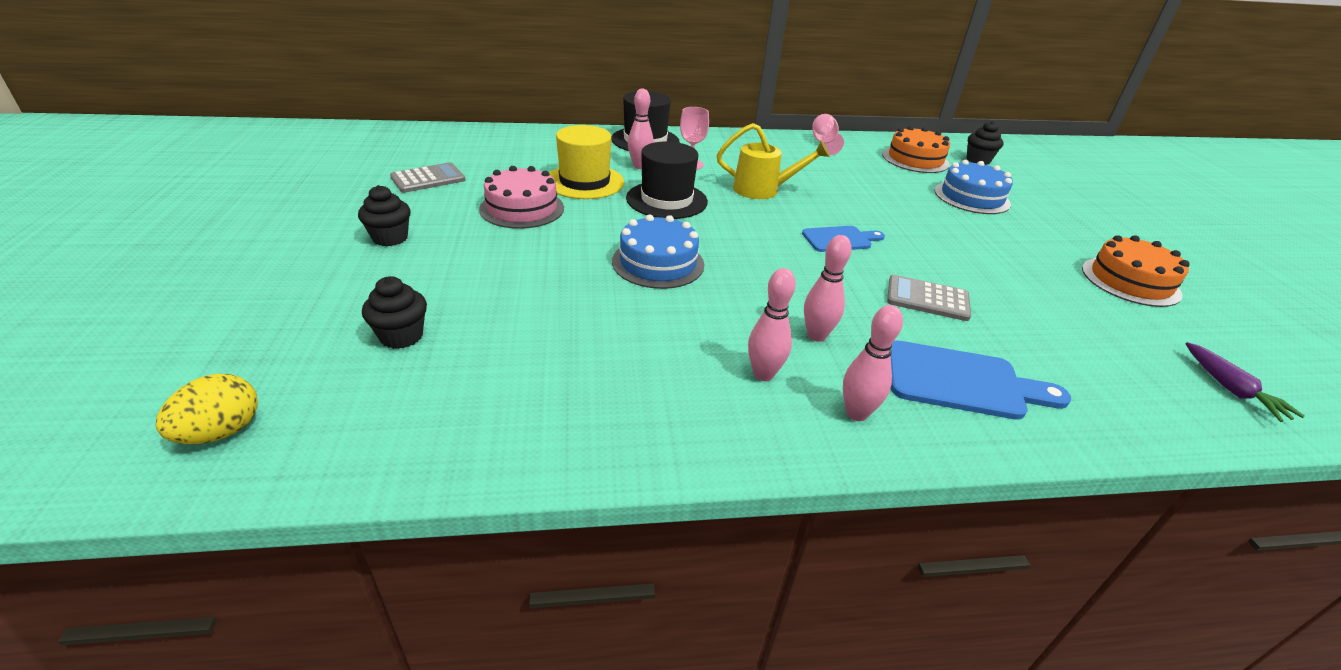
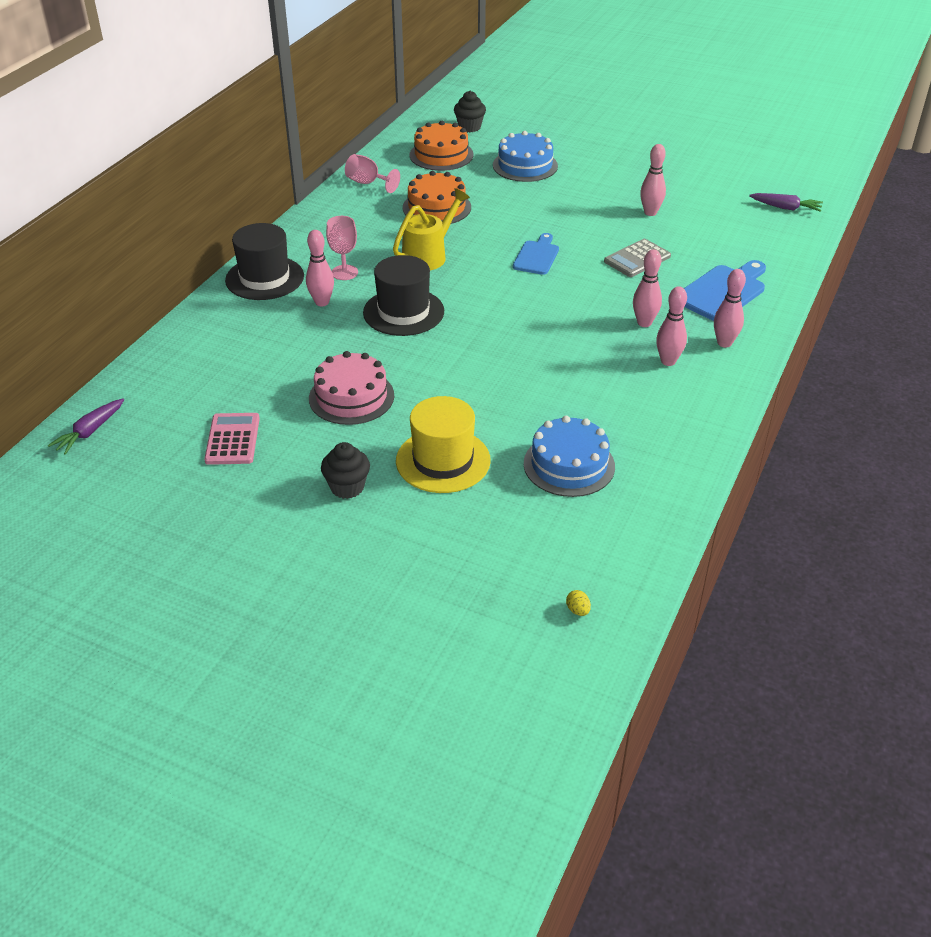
camera: 55 degrees left, 5 degrees up
yellow egg [156,374,258,444] -> yellow egg [566,590,591,616], size x0.47
black cupcake [362,276,427,349] -> none
grey calculator [390,162,466,193] -> pink calculator [204,413,260,465]
yellow hat [549,125,624,199] -> yellow hat moved to [396,396,491,493]
blue cake [612,214,704,289] -> blue cake moved to [524,416,615,497]
orange cake [1082,235,1190,307] -> orange cake moved to [403,171,471,224]
none -> purple carrot [48,399,124,455]
none -> pink bowling pin [640,144,666,216]

